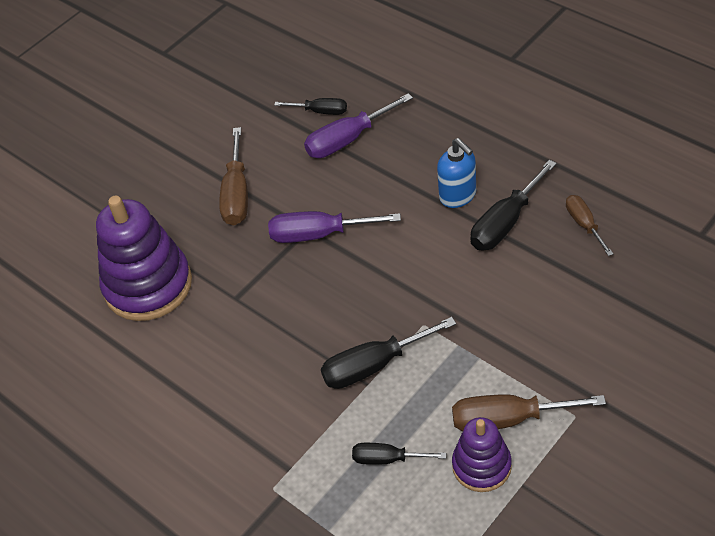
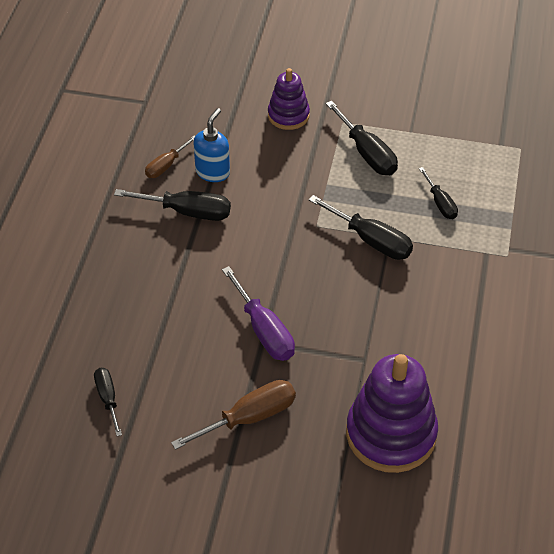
camera: 125 degrees left, 0 degrees up
purple screwdriver [304,93,413,158] -> none
blue soap dispenser [437,138,476,208] -> blue soap dispenser moved to [194,108,230,182]
brown screwdriver [452,394,606,431] -> black screwdriver [326,101,398,175]
purple stacking toy [452,417,512,492] -> purple stacking toy moved to [268,68,310,130]

